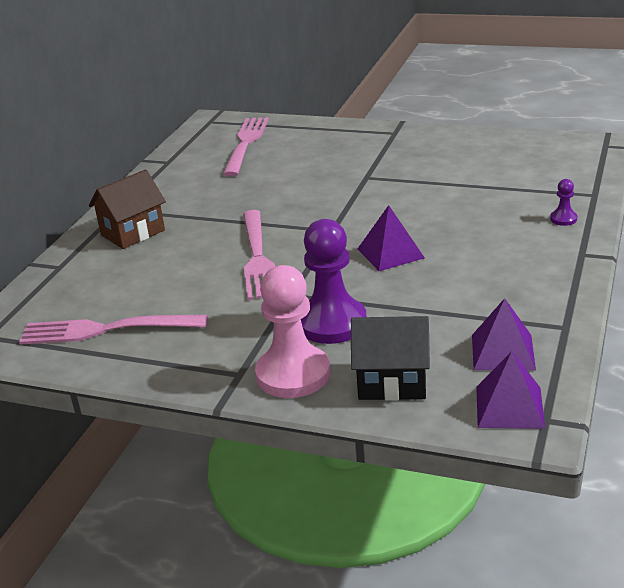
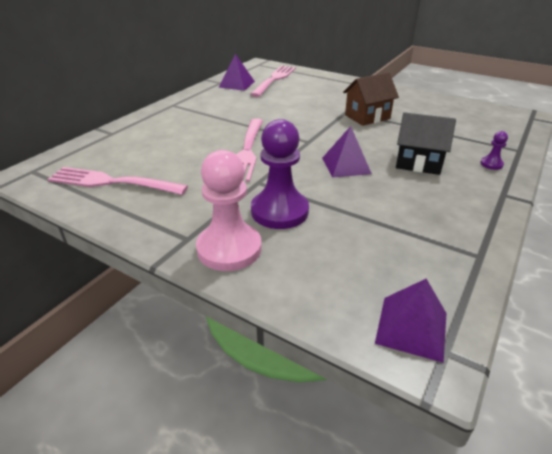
camera: 10 degrees right, 5 degrees up
brown house [89,170,166,249] -> brown house moved to [343,72,399,126]
black house [351,316,430,401] -> black house moved to [396,112,456,175]
purple pyramid [472,298,536,370] -> purple pyramid moved to [219,54,255,91]

